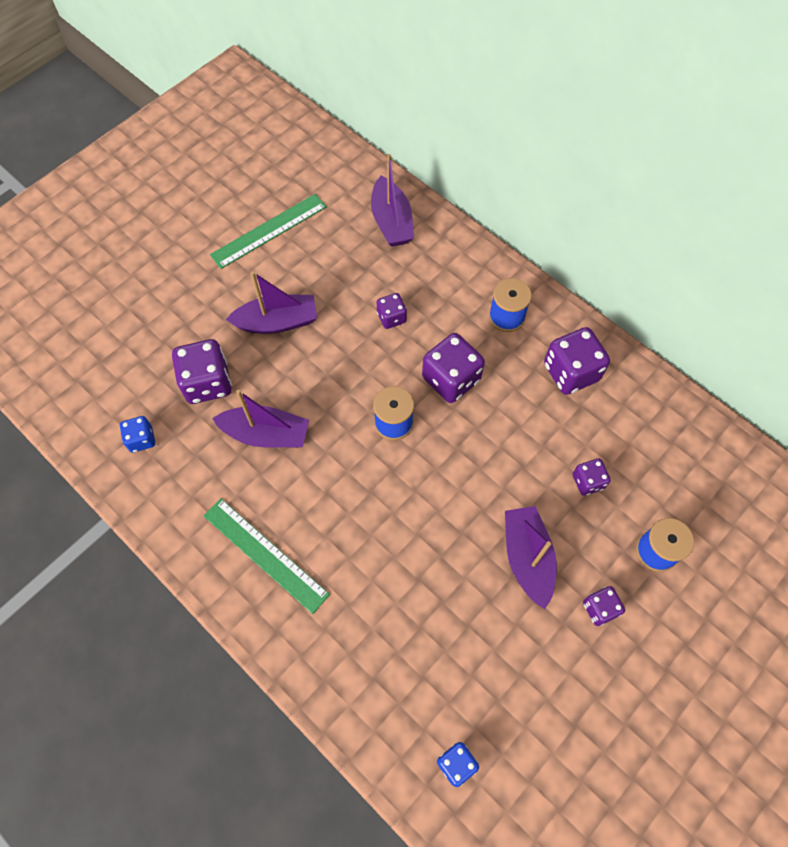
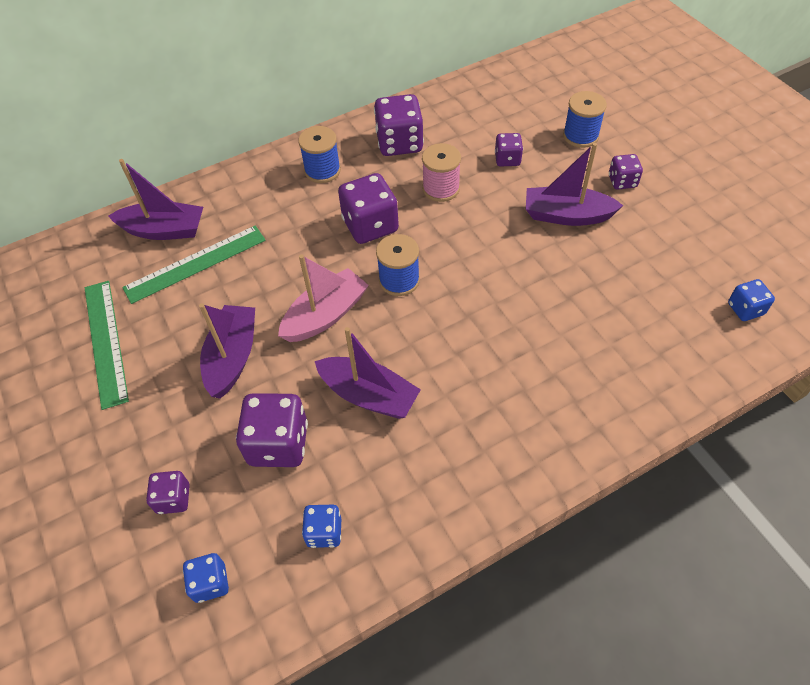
camera: 70 degrees left, 10 degrees down
green ruler [204,498,330,614] -> green ruler moved to [122,226,266,304]
purple boat [212,390,309,448] -> purple boat turned 90 degrees clockwise [315,327,421,419]
purple dice [377,293,407,329] -> purple dice moved to [146,471,190,514]
none -> blue dice [183,553,229,603]
none -> pink boat [278,254,369,342]
none -> pink spool [422,143,461,202]

